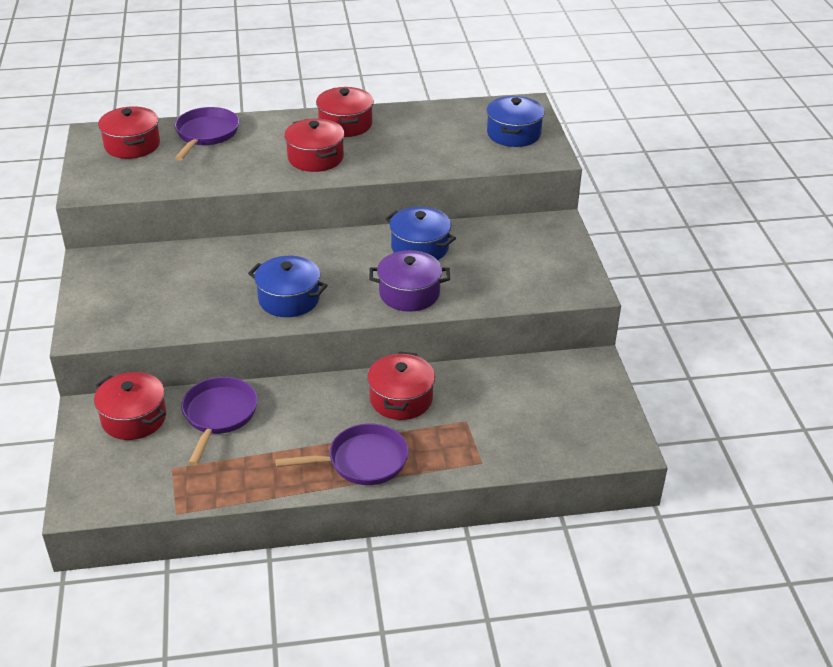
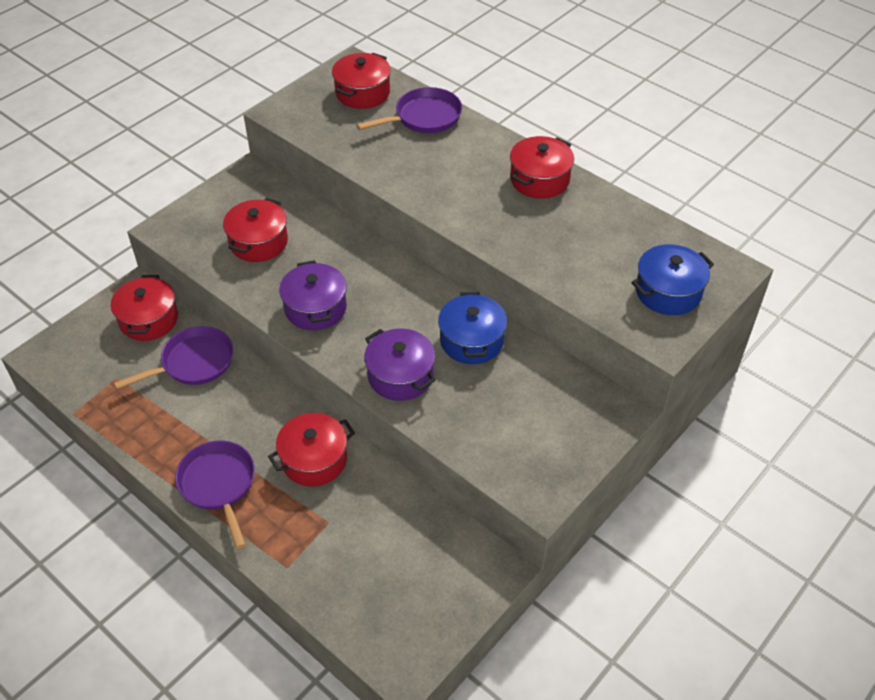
camera: 50 degrees right, 10 degrees up
blue pot [248,256,328,317] -> purple pot [279,260,347,330]
purple pan [275,423,409,485] -> purple pan turned 150 degrees counterclockwise [175,440,255,549]
red pot [284,118,345,172] -> red pot moved to [223,198,288,262]

